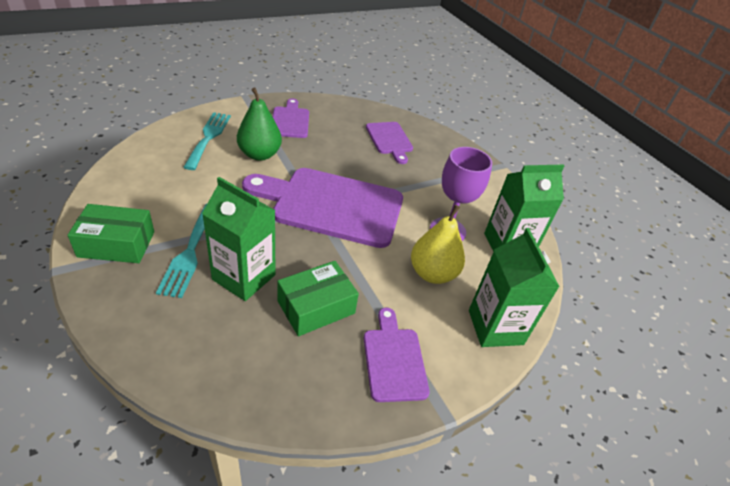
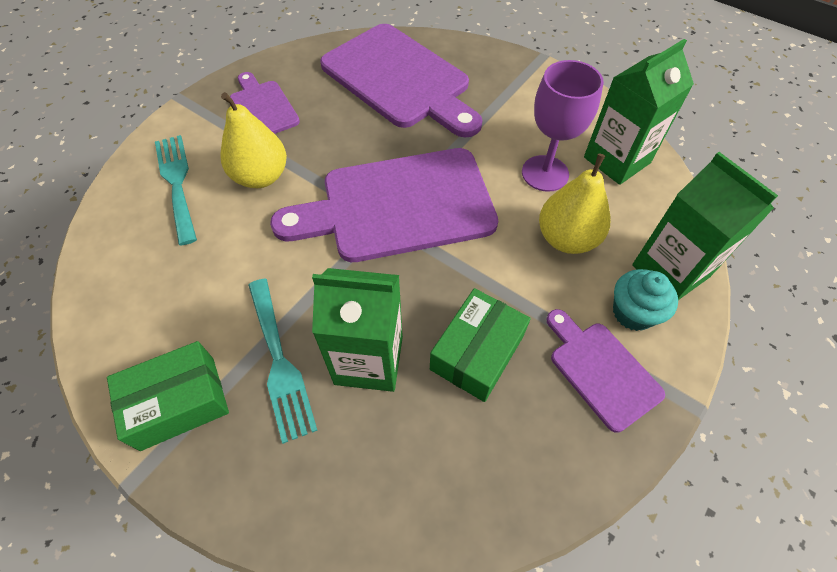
camera: 20 degrees left, 15 degrees up
green pear [237,87,282,161] -> yellow pear [220,92,287,188]
purple cutting board [366,122,413,164] -> purple cutting board [320,24,483,138], size x1.95
none -> turquoise cupcake [613,269,678,331]

